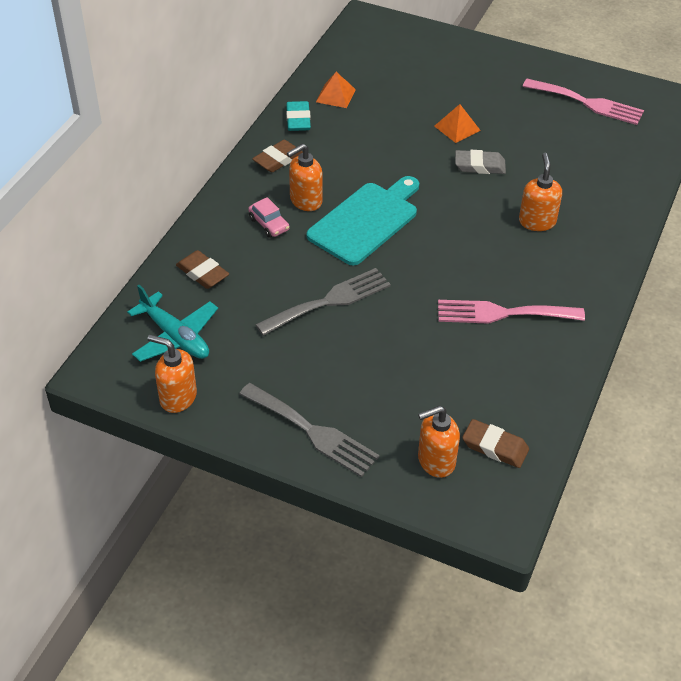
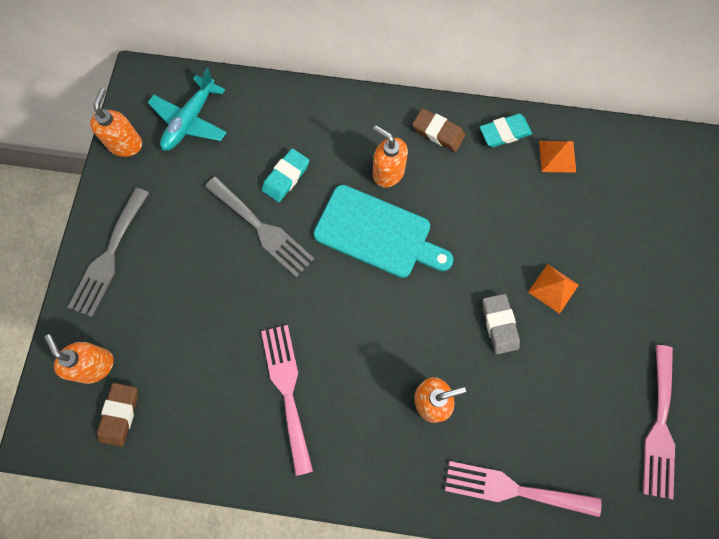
camera: 75 degrees right, 25 degrees up
brown eraser [176,250,229,289] -> none
pink car [248,197,290,238] -> none
none -> turquoise eraser [262,148,309,202]
none -> pink fork [445,461,602,517]

